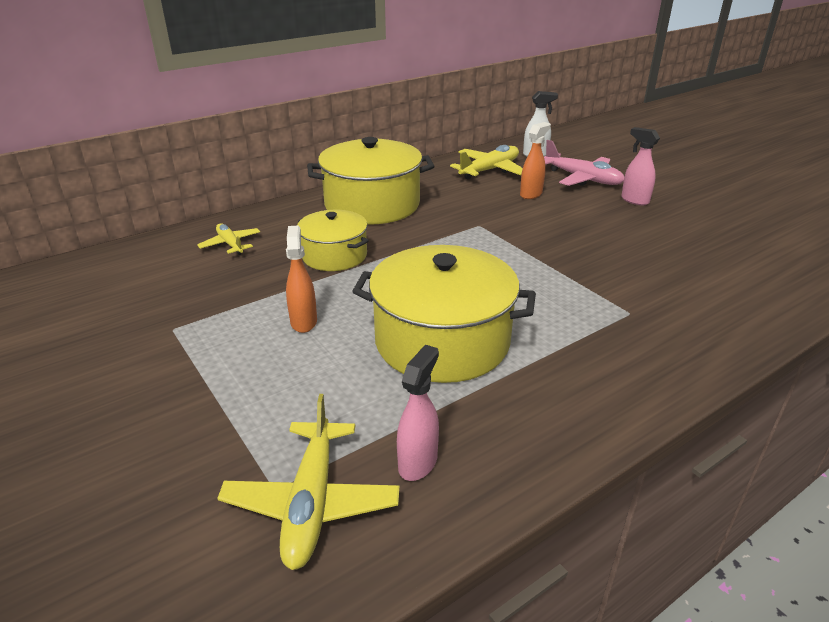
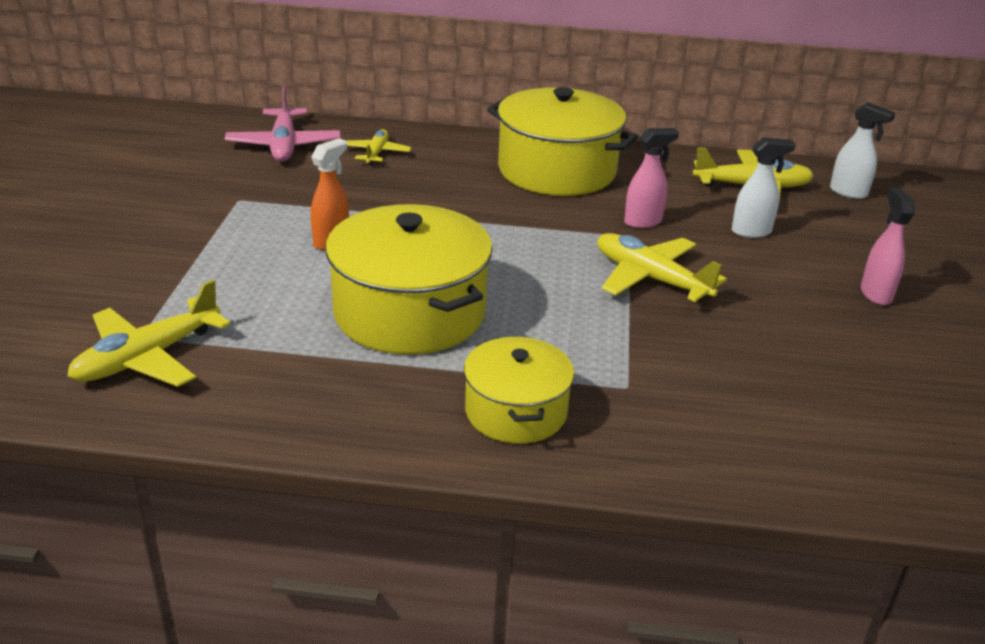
camera: 40 degrees right, 0 degrees up
yellow pot [297,210,369,271] -> yellow pot moved to [464,337,574,444]
pink spray bottle [397,345,439,481] -> pink spray bottle moved to [624,128,679,228]
orange spray bottle [520,122,551,199] -> white spray bottle [732,137,795,238]
pink plane [544,140,624,186] -> pink plane moved to [225,86,341,162]
none -> yellow plane [597,233,727,302]

